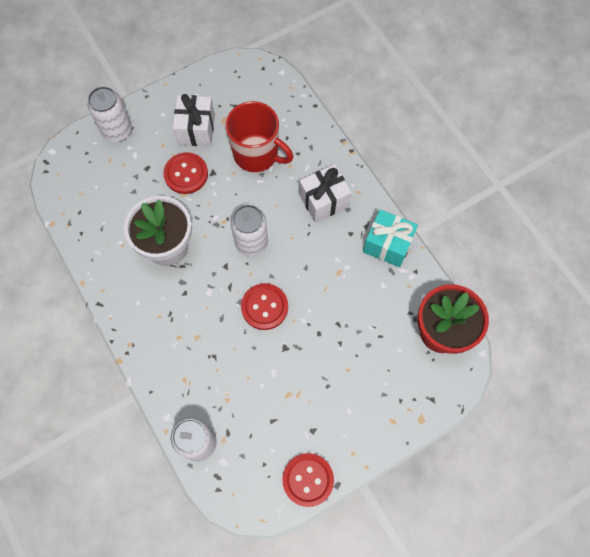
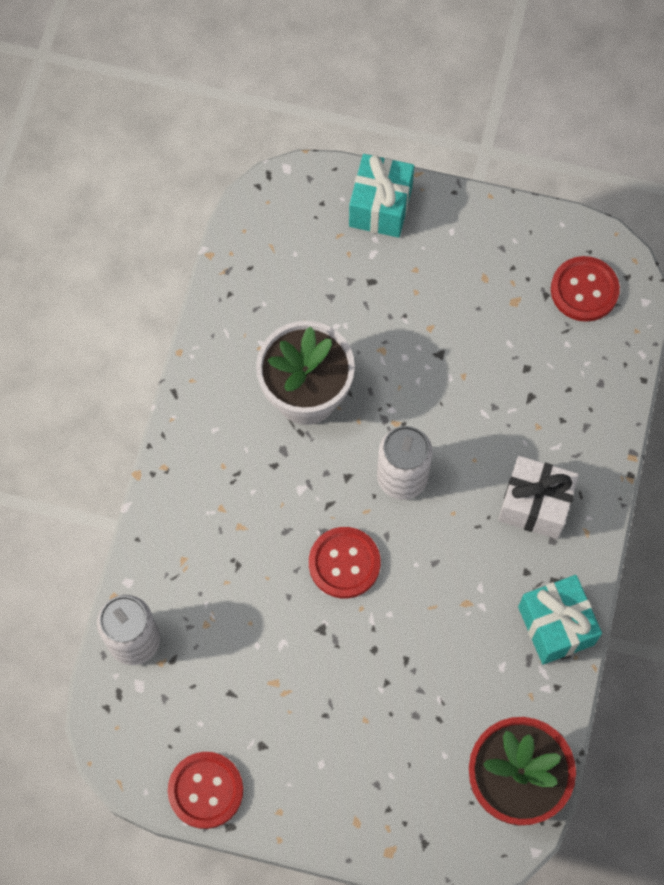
camera: 45 degrees right, 0 degrees up
white can [88,86,132,142] -> turquoise gift [349,154,414,238]
red button [163,153,208,194] -> red button moved to [551,256,620,322]
white gift [173,94,215,147] -> none
red mug [226,101,293,172] -> none

